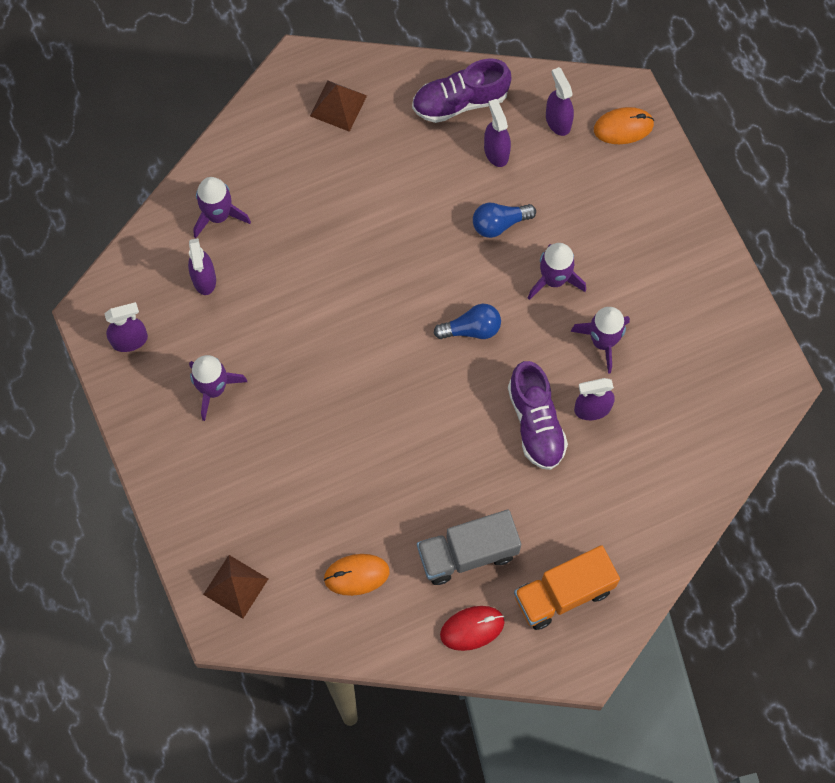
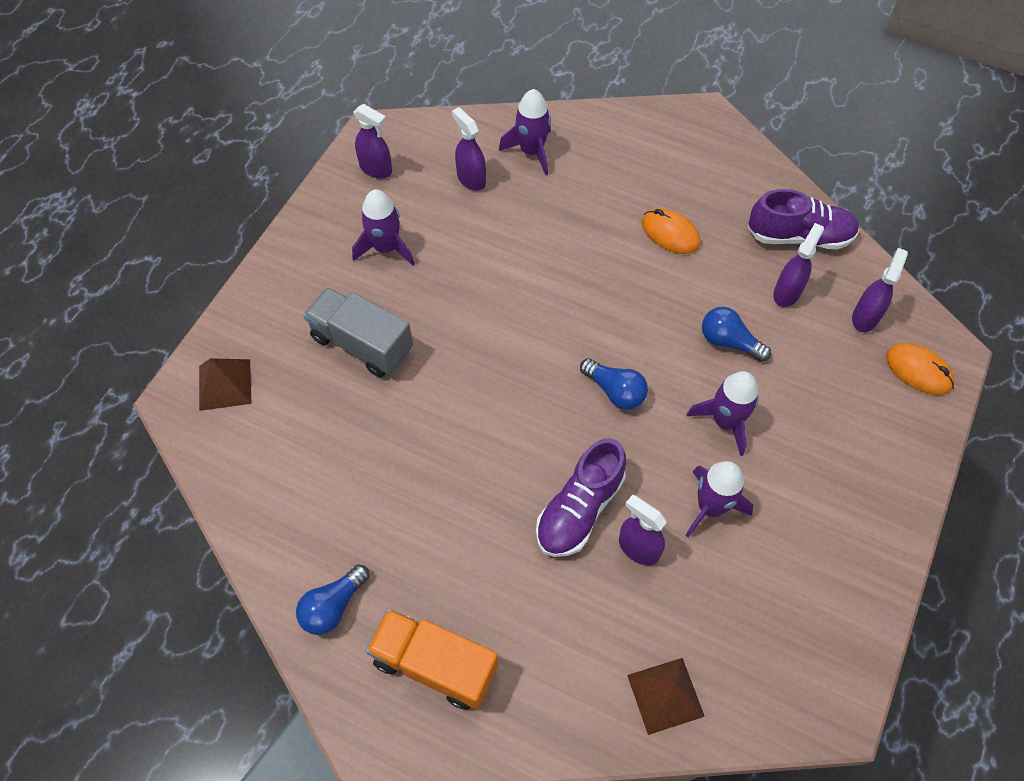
camera: 50 degrees right, 10 degrees down
purple spray bottle [188,238,216,295] -> purple spray bottle turned 105 degrees clockwise [452,107,486,191]
brown pyramid [310,80,367,132] -> brown pyramid moved to [627,658,705,735]
orange mouse [324,554,390,596] -> orange mouse moved to [642,208,700,254]
purple shoe [412,59,511,123] -> purple shoe turned 150 degrees clockwise [748,189,859,250]
grey truck [417,510,521,585] -> grey truck moved to [303,287,413,377]
red mouse [440,606,505,651] -> blue light bulb [296,564,370,635]

